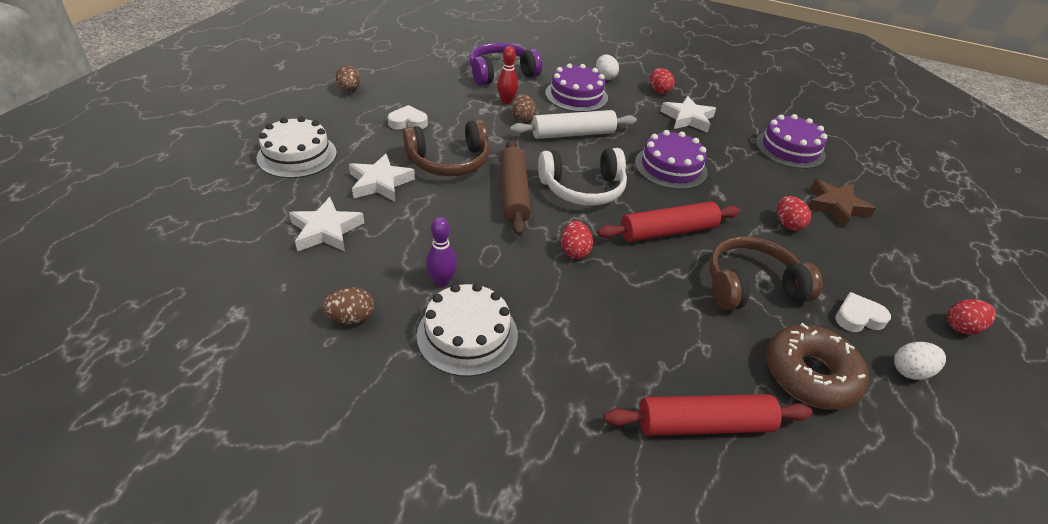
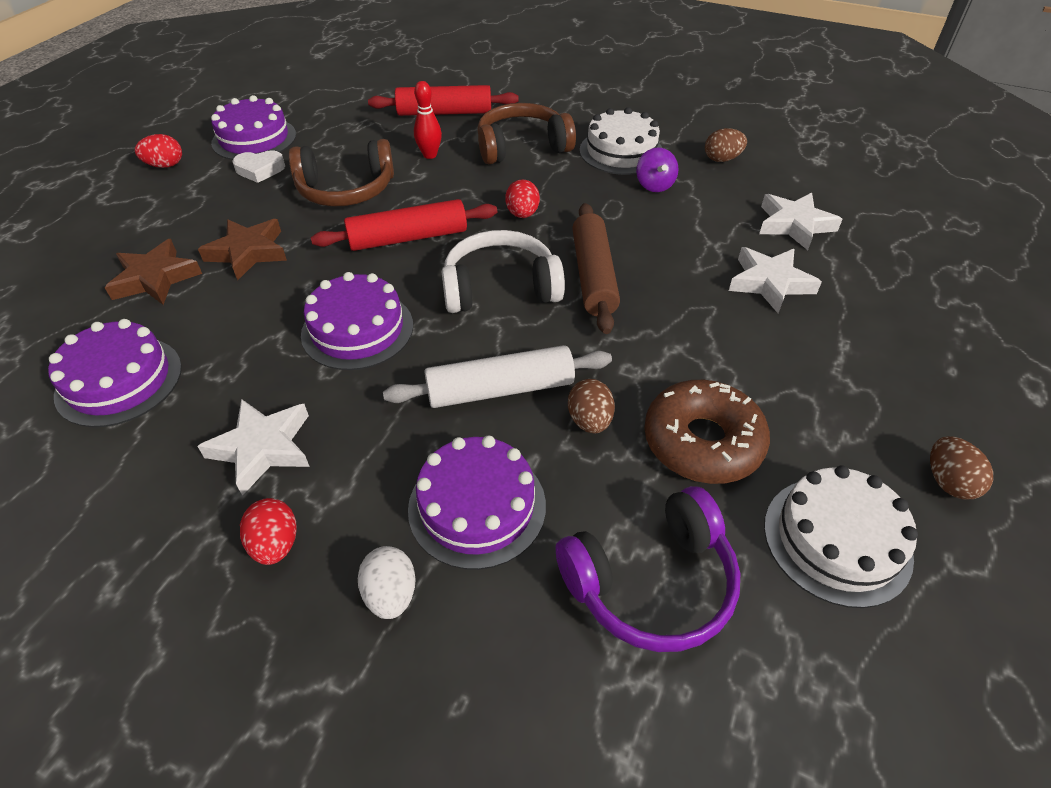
camera: 175 degrees left, 5 degrees up
white cake [257,116,337,178] -> white cake moved to [764,465,918,608]
white heart [388,105,428,129] -> none
brown headphones [403,119,490,176] -> brown headphones moved to [477,103,576,164]
purple bowling pin [426,217,457,287] -> purple spinning top [636,147,679,192]
red bowling pin [497,46,518,104] -> red bowling pin moved to [414,81,442,159]
brown donut [766,323,869,410] -> brown donut moved to [644,380,770,484]
red egg [777,196,811,230] -> brown star [198,219,287,280]
white egg [894,342,946,380] -> purple cake [211,95,296,160]

